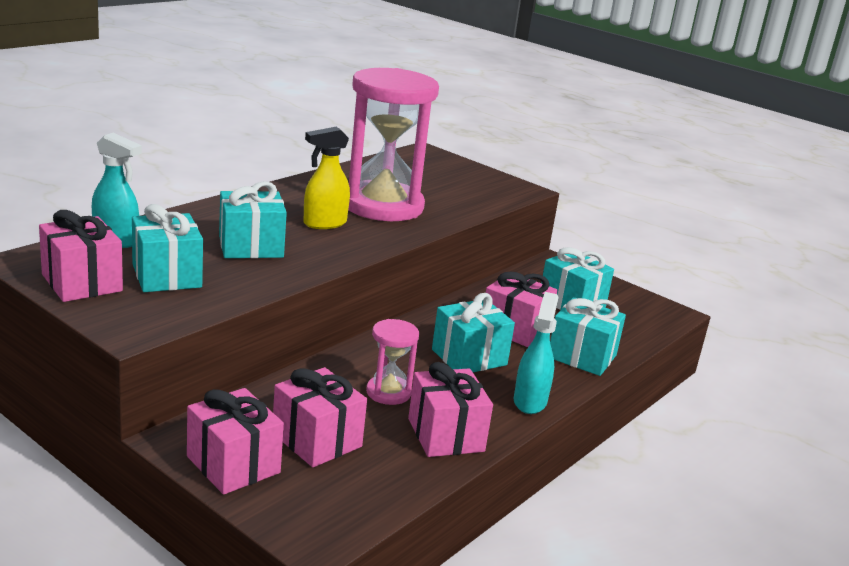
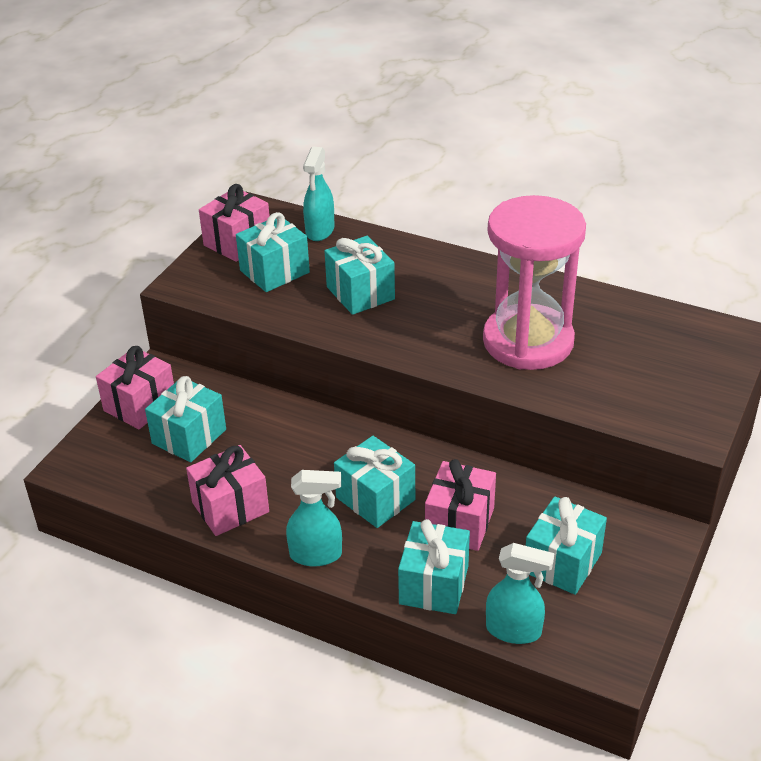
camera: 80 degrees right, 15 degrees up
pink gift [273,367,367,467] -> turquoise gift [145,376,226,462]
yellow spray bottle [303,127,350,229] -> none
pink hourglass [366,319,419,405] -> none
none -> turquoise spray bottle [486,543,554,644]

